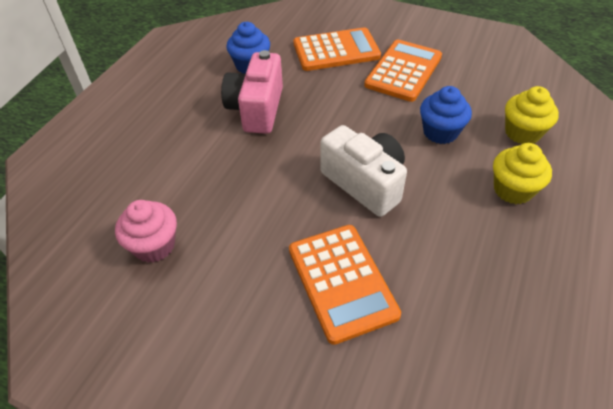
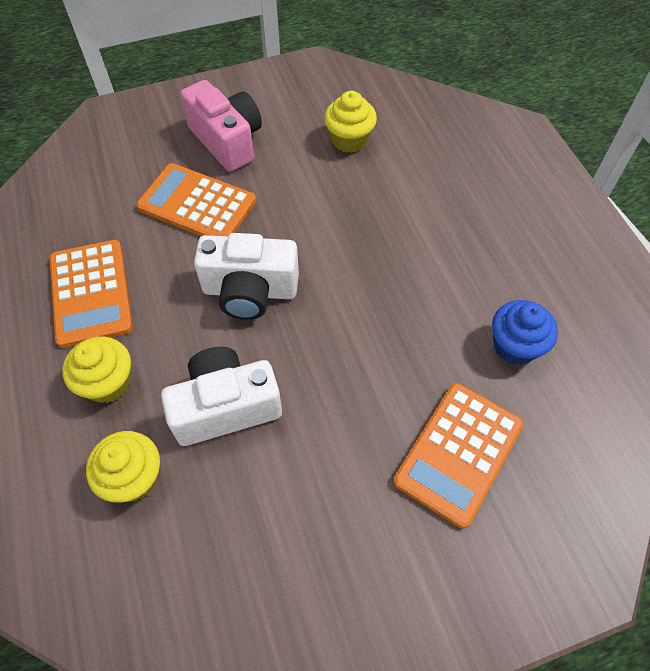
camera: 135 degrees right, 10 degrees up
pink cupcake [115,200,177,263] -> yellow cupcake [324,91,377,153]
pink camera [221,50,283,134] -> pink camera moved to [180,80,262,172]
orange calculator [364,40,442,102] -> orange calculator moved to [49,240,133,348]
blue cupcake [420,86,472,144] -> white camera [161,347,282,446]

